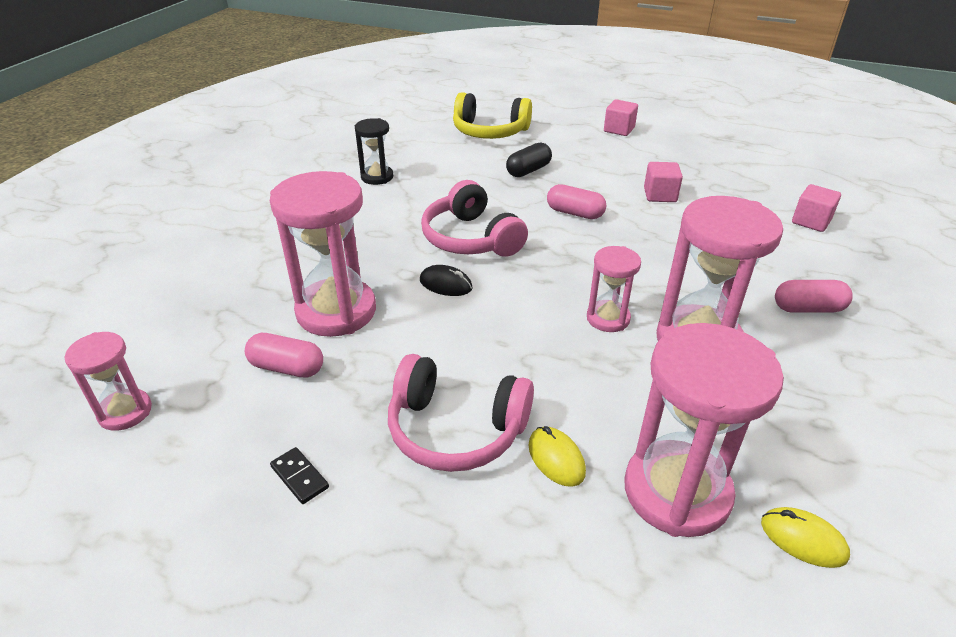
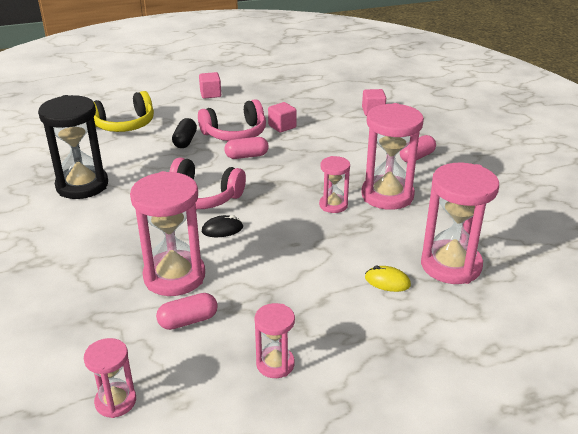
camera: 40 degrees left, 5 degrees down
black domino [270,447,329,504] -> pink hourglass [255,303,295,378]
black hourglass [355,118,393,185] -> black hourglass [38,95,108,199], size x1.86
pink headphones [388,354,534,472] -> pink headphones moved to [198,99,266,141]
yellow mouse [761,507,850,568] -> none

